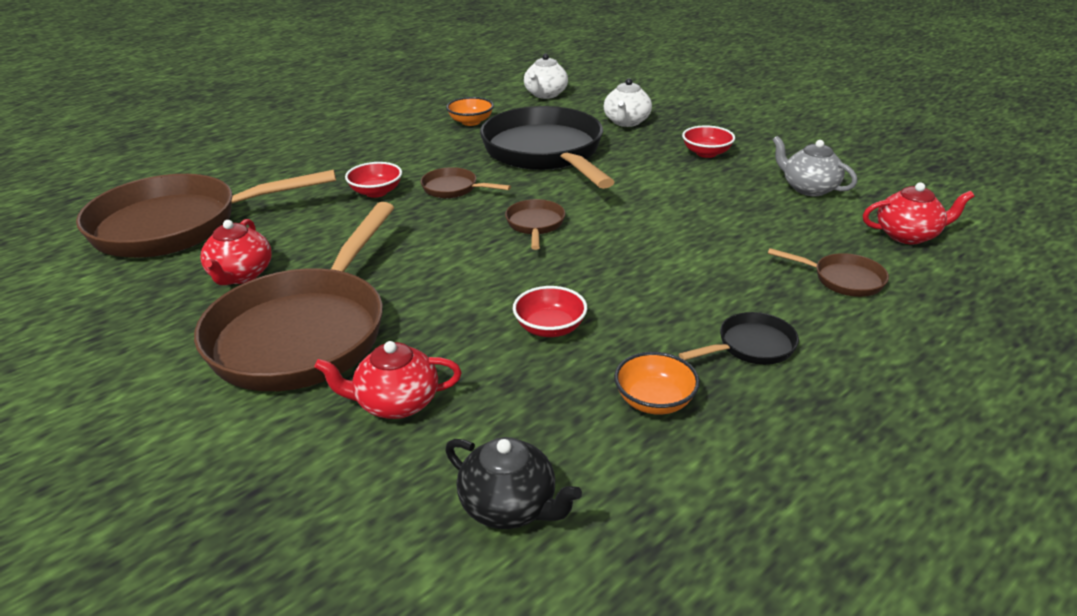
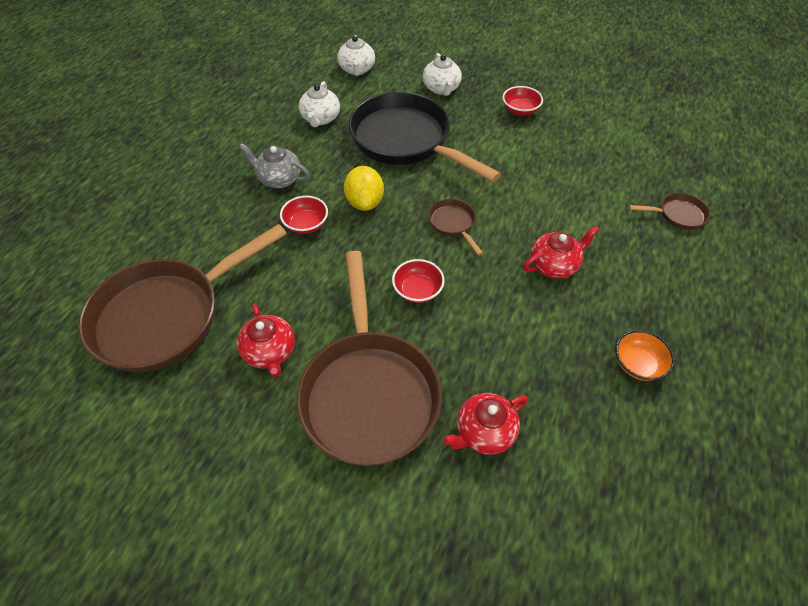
camera: 25 degrees left, 20 degrees up
brown pan [421,167,511,198] -> yellow lemon [344,166,384,211]
black teapot [445,437,582,529] -> none
orange bowl [446,97,494,126] -> white teapot [299,81,340,127]
red bowl [513,286,587,337] -> red bowl moved to [392,259,445,303]
black pan [679,312,799,365] -> none
grey teapot [772,136,857,196] -> grey teapot moved to [239,143,310,188]
red teapot [863,182,974,244] -> red teapot moved to [523,226,599,279]

